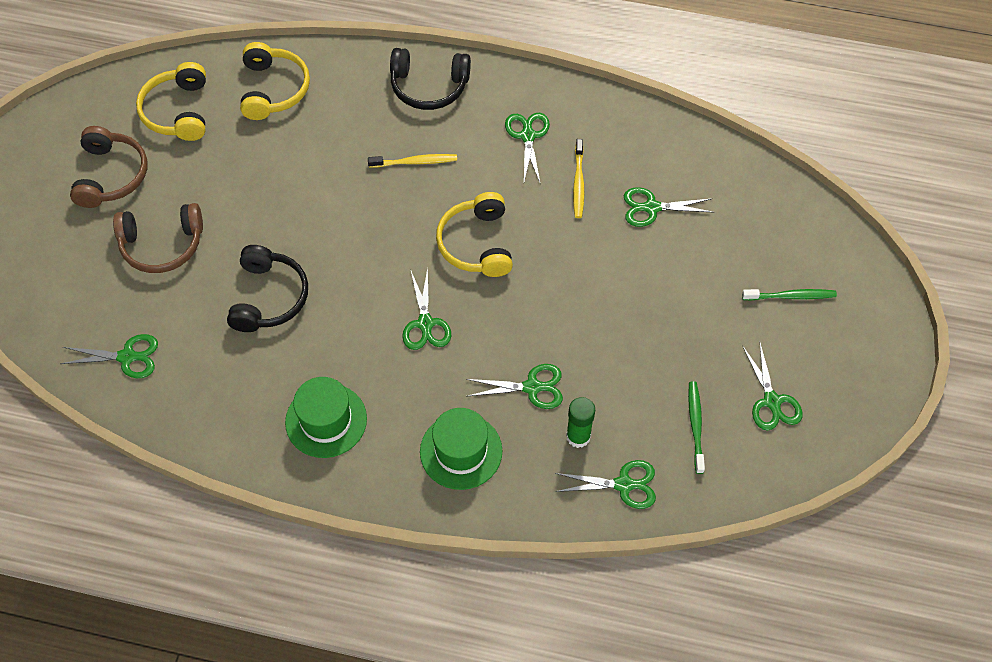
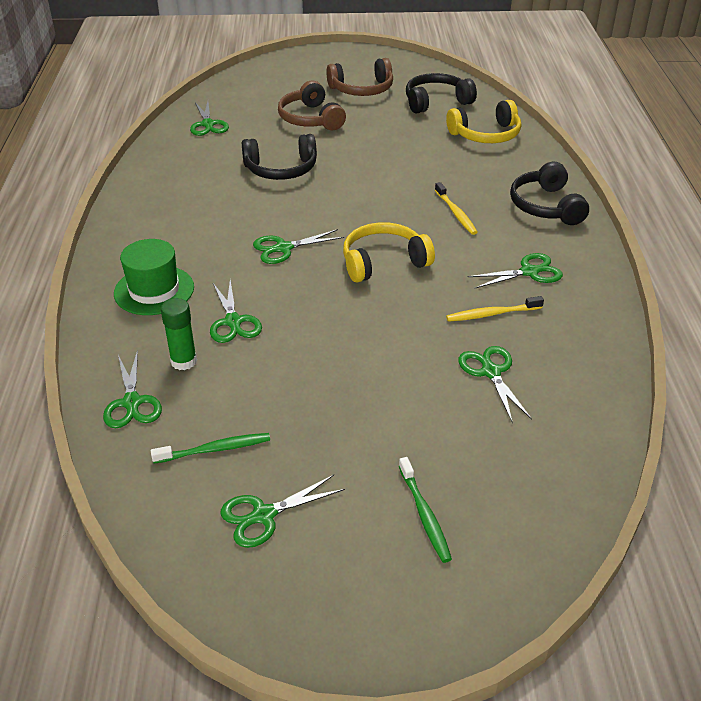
camera: 75 degrees right, 20 degrees down
yellow headphones [136,62,206,141] -> black headphones [406,73,477,113]
green hat [285,377,367,458] -> none

